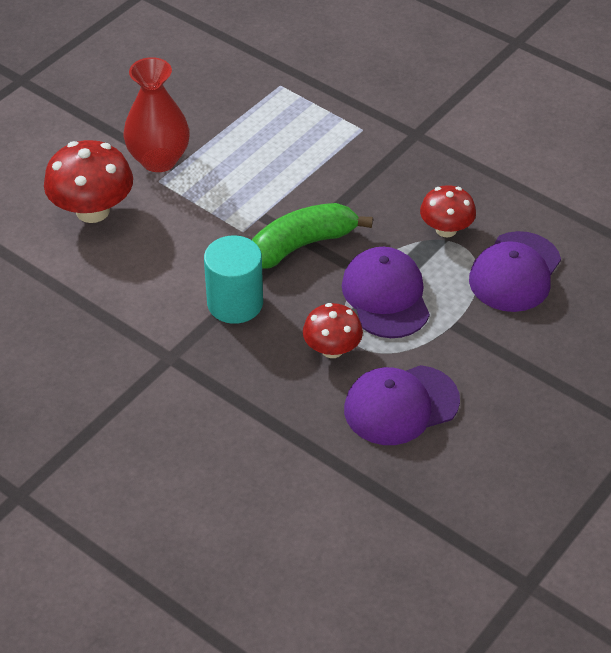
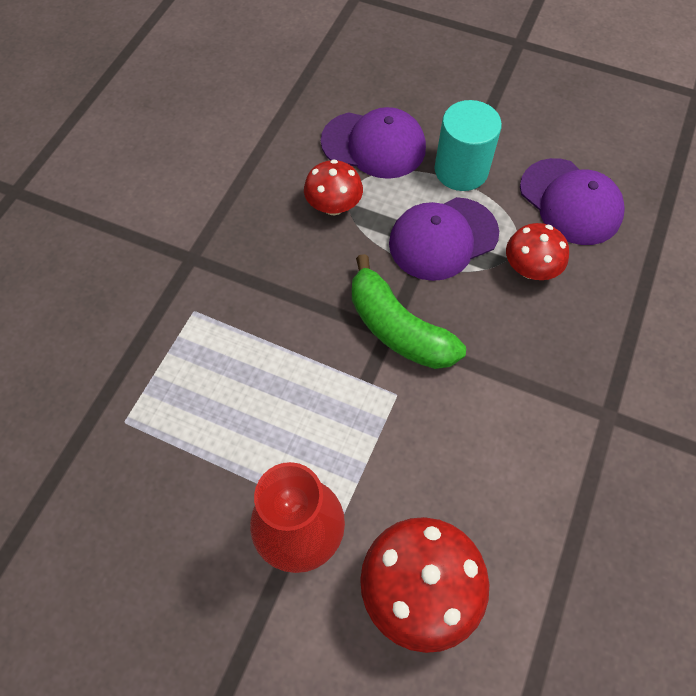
camera: 105 degrees left, 15 degrees up
turquoise cylinder [204,235,263,324] -> turquoise cylinder moved to [435,100,502,191]

